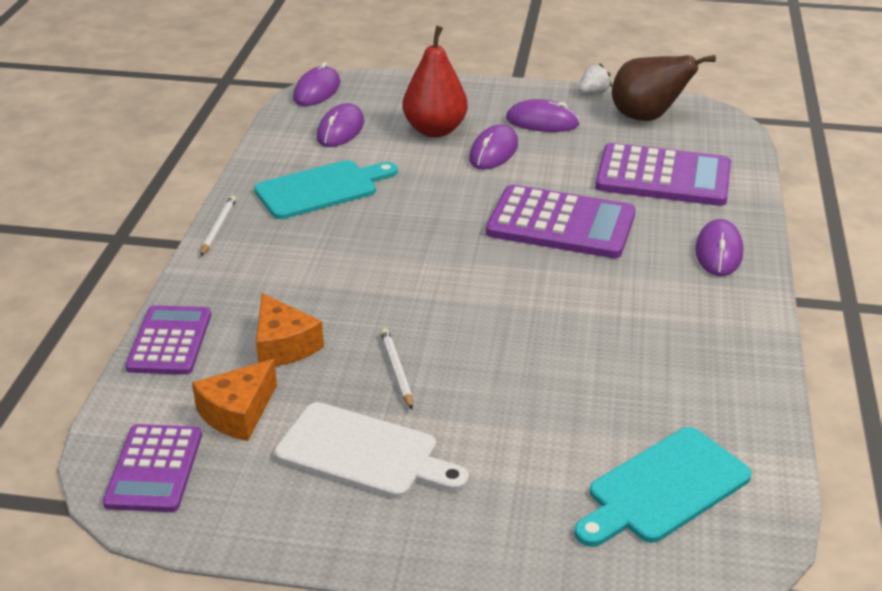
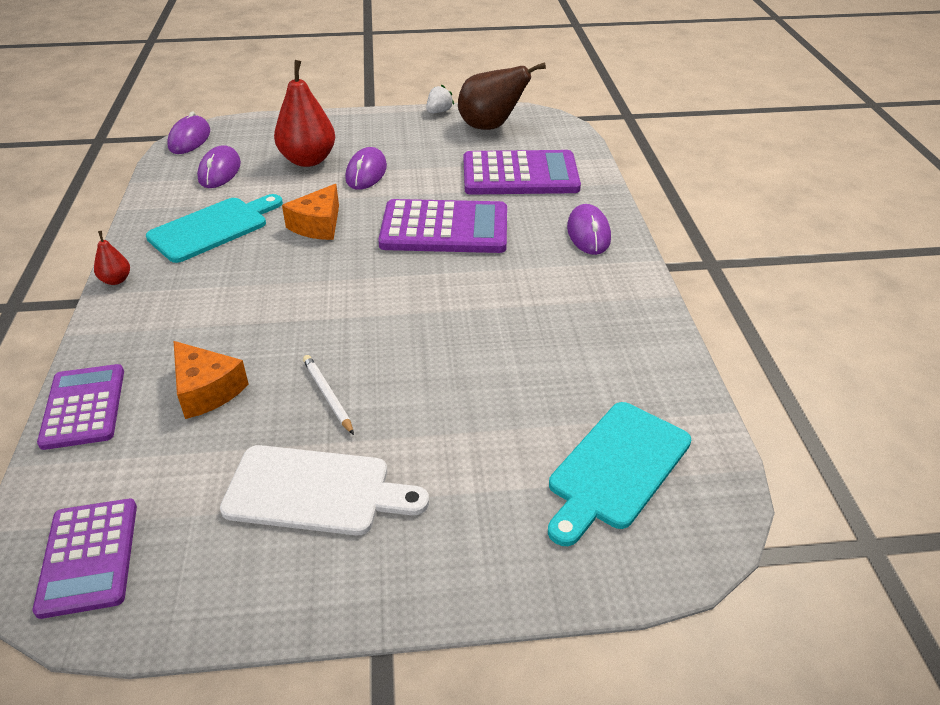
camera: 15 degrees left, 5 degrees up
orange cheese [192,359,277,441] -> orange cheese moved to [282,184,339,240]
white pencil [201,196,237,256] -> red pear [94,231,130,285]
purple mouse [506,99,580,132] -> none

